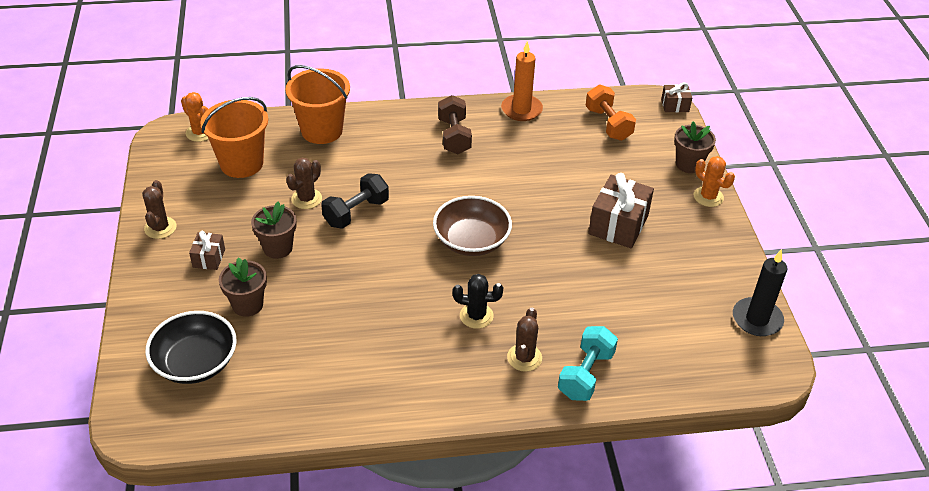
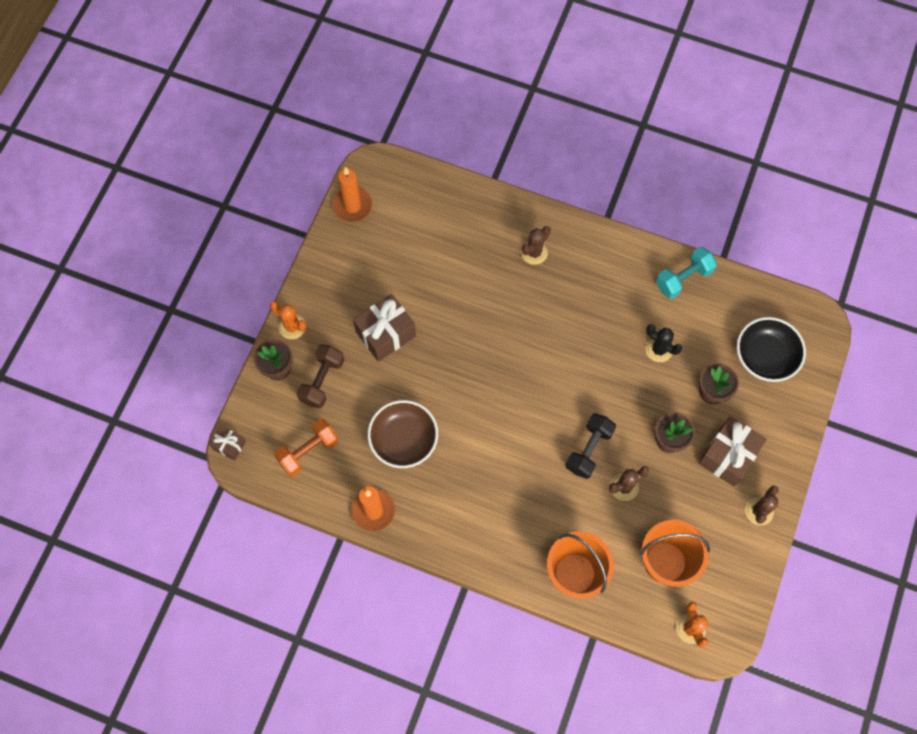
camera: 150 degrees left, 25 degrees up
brown gift [189,231,225,270] -> brown gift [698,416,767,487], size x1.88
black dumbbell [321,173,389,229] -> black dumbbell turned 45 degrees counterclockwise [566,413,616,479]
brown bowl [433,196,512,256] -> brown bowl moved to [368,400,438,468]
brown dumbbell [438,95,472,154] -> brown dumbbell moved to [297,344,344,408]
black cactus [453,274,503,329] -> black cactus moved to [645,324,682,362]
turquoise dumbbell [558,326,618,401] -> turquoise dumbbell moved to [656,247,717,299]
orange dumbbell [586,84,636,141] -> orange dumbbell turned 45 degrees clockwise [274,419,339,476]
orange cactus [694,156,735,207] -> orange cactus turned 45 degrees counterclockwise [270,301,306,339]
black candle [733,249,787,336] -> orange candle [333,167,372,222]

